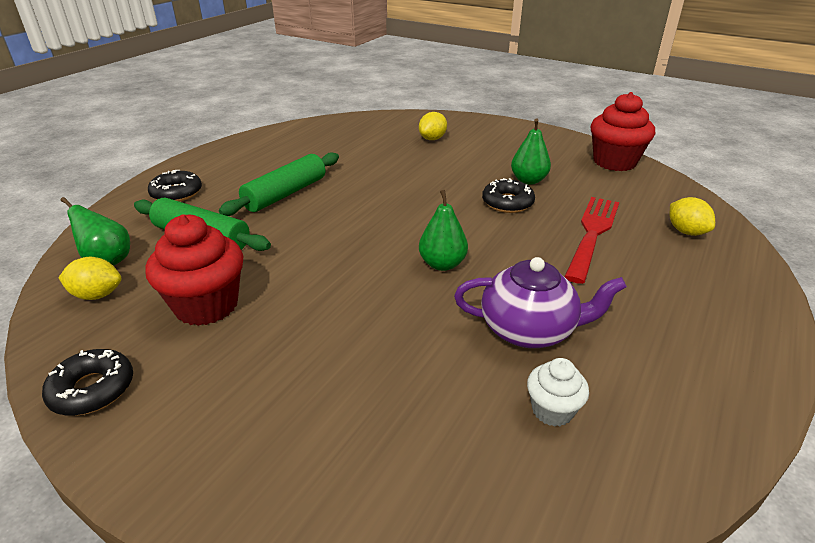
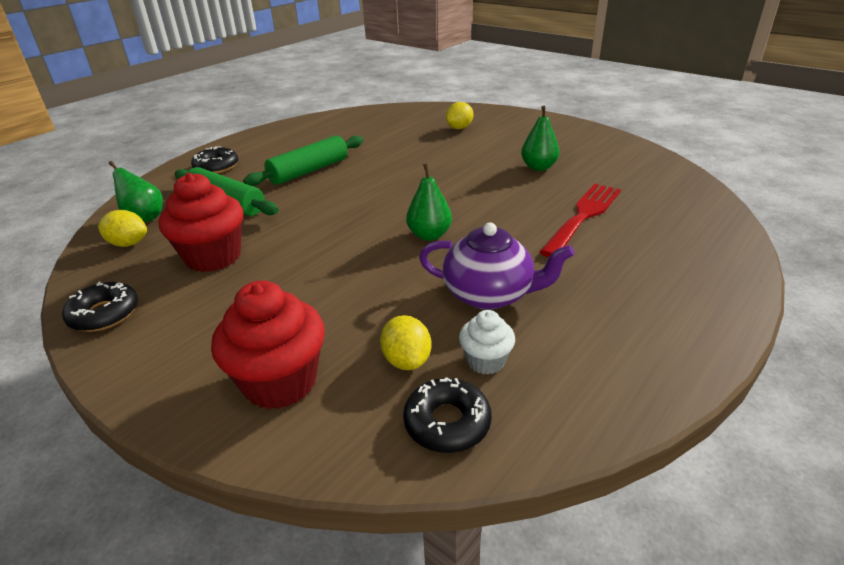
camera: 10 degrees right, 0 degrees up
black donut [482,178,535,213] -> black donut moved to [403,377,492,453]
red cupcake [591,92,655,171] -> red cupcake moved to [211,280,325,409]
yellow lemon [669,197,715,236] -> yellow lemon moved to [380,315,431,370]

